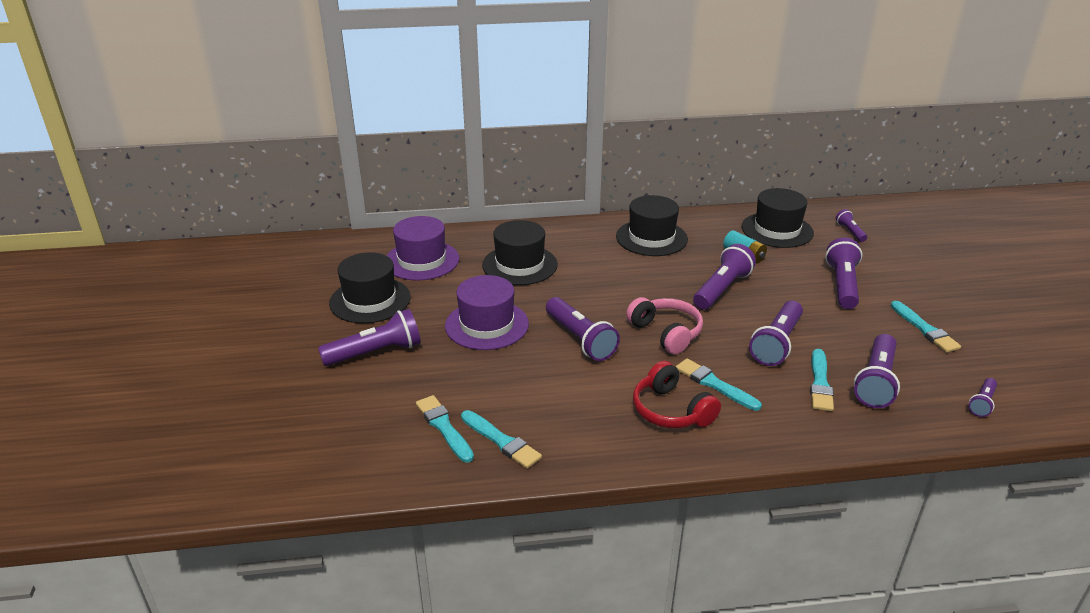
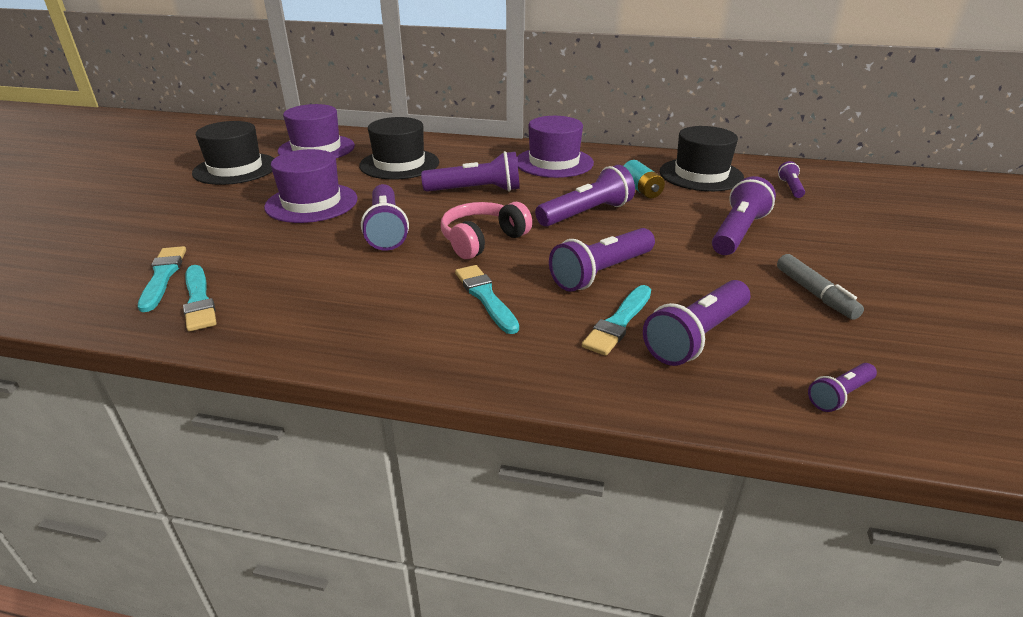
camera: 20 degrees right, 0 degrees up
purple flashlight [318,309,421,366] -> purple flashlight moved to [421,151,520,192]
black hat [616,195,688,256] -> purple hat [517,116,594,178]
pink headphones [626,297,703,354] -> pink headphones turned 120 degrees counterclockwise [441,202,532,259]
red headphones [633,361,721,428] -> none
turquoise brush [891,301,961,353] -> grey marker [777,254,864,320]

